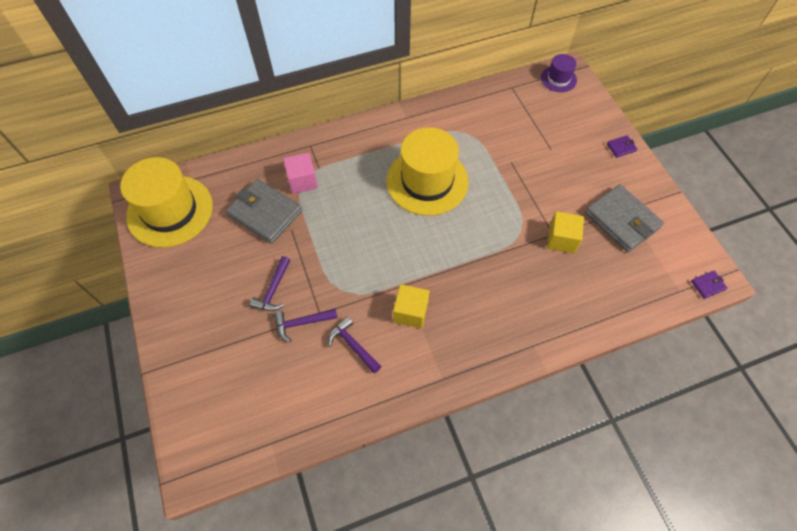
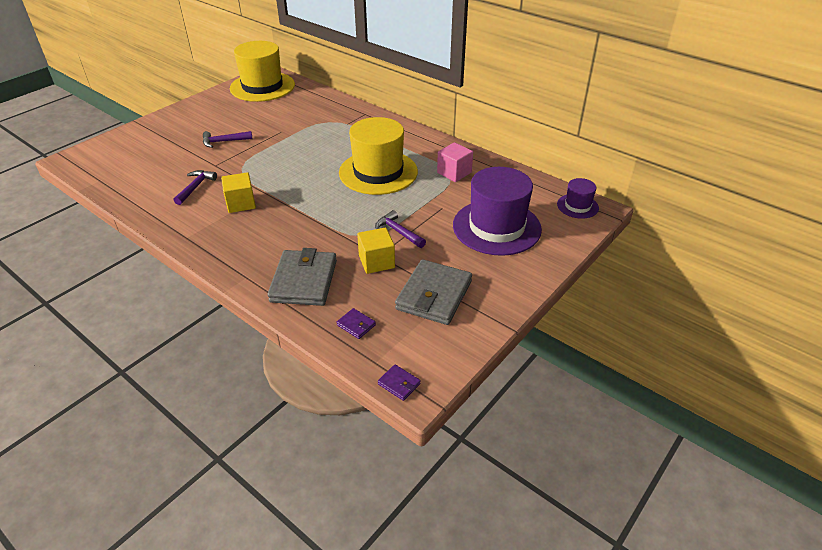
camera: 60 degrees right, 20 degrees down
grey wallet [226,179,302,244] -> grey wallet moved to [267,248,337,306]
purple hammer [274,308,338,342] -> purple hammer moved to [375,210,426,248]
pink cube [283,152,318,194] -> pink cube moved to [437,142,473,182]
purple wallet [607,135,637,158] -> purple wallet moved to [336,308,376,339]
none -> purple hat [453,167,542,256]

